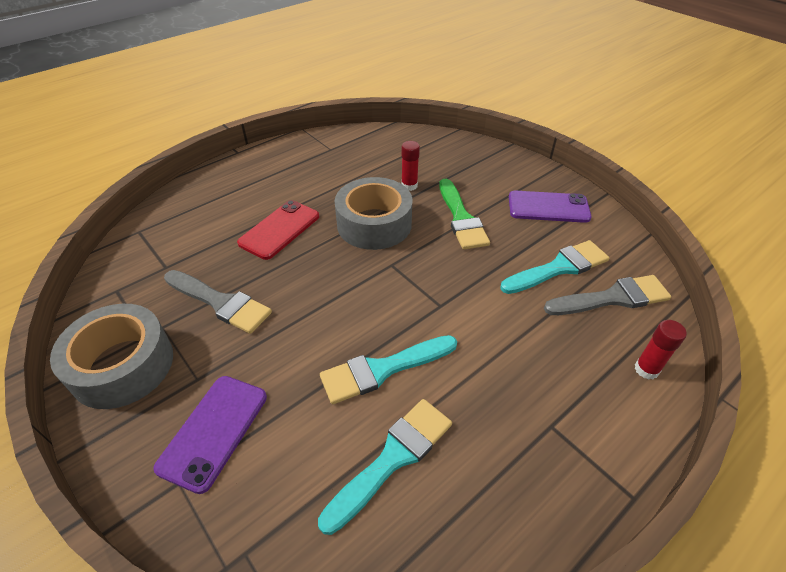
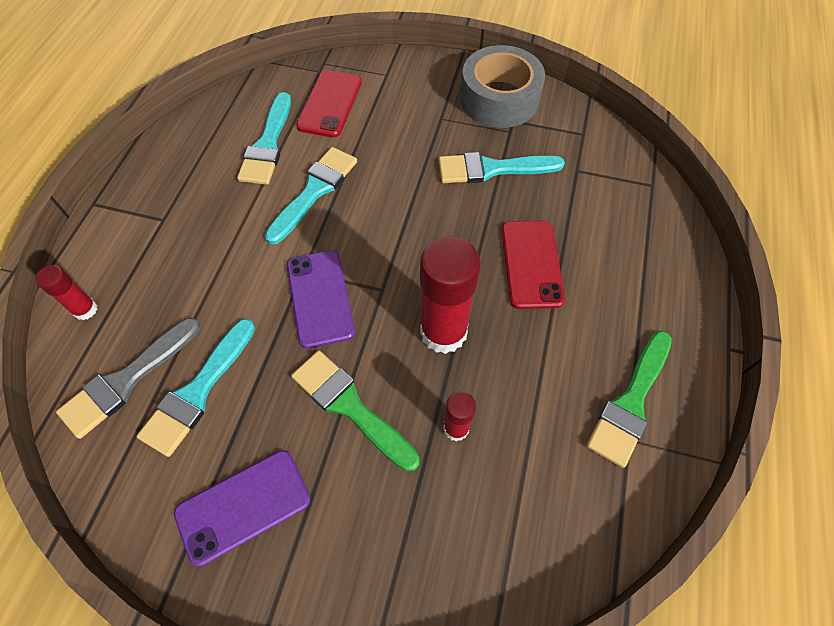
camera: 145 degrees right, 15 degrees up
purple phone [153,376,267,494] -> purple phone moved to [287,250,355,349]
grey brush [164,270,272,334] -> turquoise brush [439,152,565,183]
grey tape [334,177,412,250] -> red glue stick [420,236,481,354]
none -> red phone [296,70,362,138]
none -> green brush [586,331,672,468]

